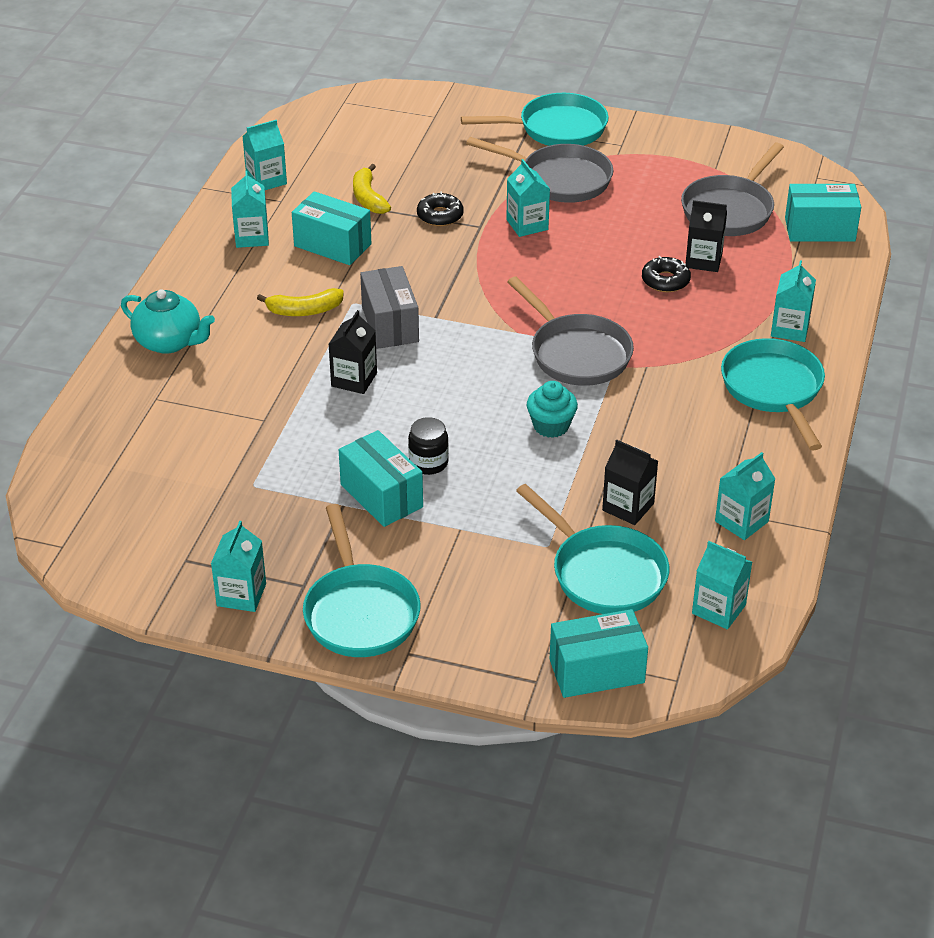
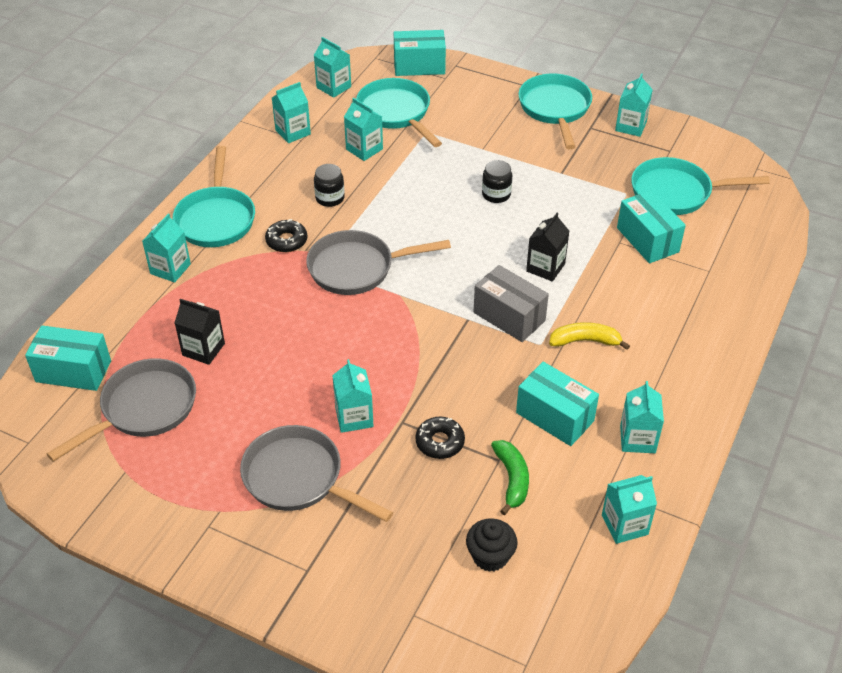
camera: 170 degrees left, 5 degrees up
turquoise teapot [121,289,215,354] -> none
turquoise box [339,430,423,527] -> turquoise box moved to [617,190,686,263]
yellow banana [353,164,391,214] -> green banana [491,440,529,515]
grey box [360,266,419,349] -> grey box turned 45 degrees counterclockwise [474,265,549,342]
turquoise pan [461,93,609,146] -> turquoise pan moved to [631,157,770,215]
grey pan [507,276,634,386] -> grey pan turned 75 degrees counterclockwise [306,230,451,295]
turquoise cupcake [527,381,578,438] -> none
black carton [602,440,658,525] -> turquoise carton [344,98,383,161]
black donut [642,256,691,292] -> black donut moved to [265,219,308,252]
none -> black jar [314,164,345,207]
none -> black cupcake [466,518,518,572]

